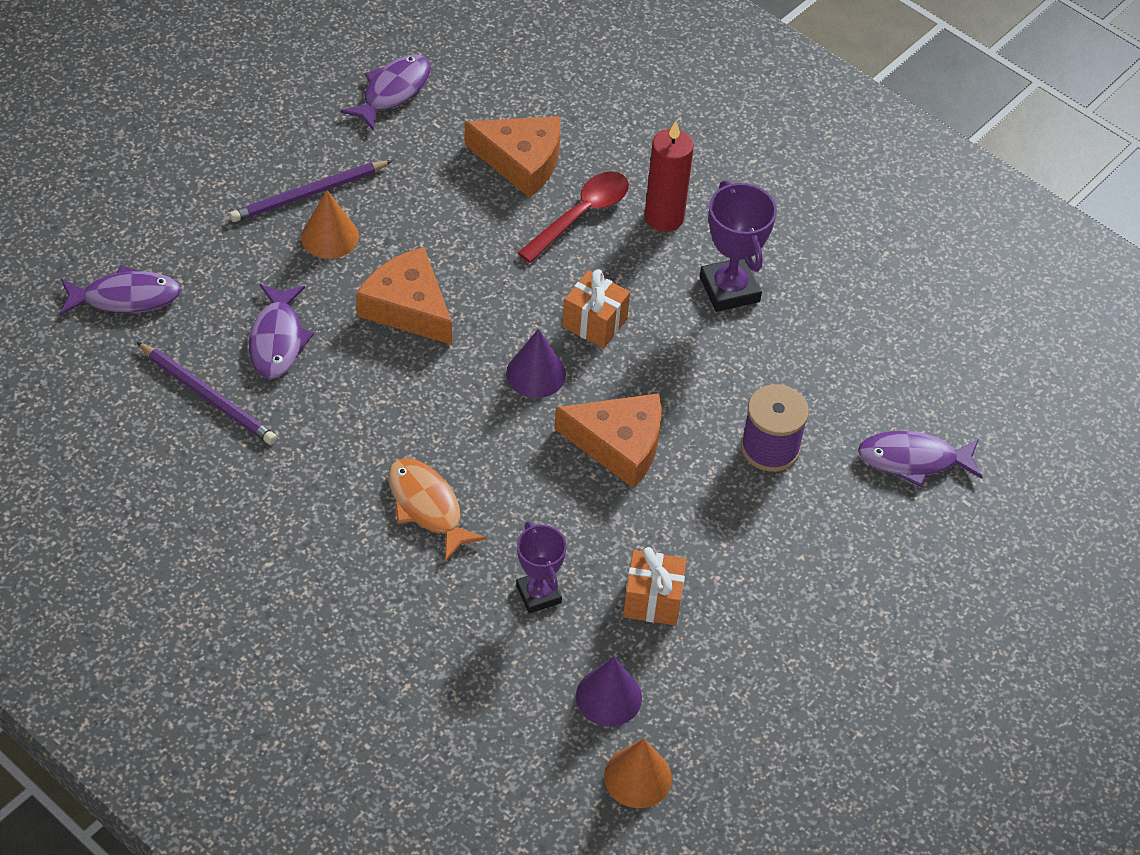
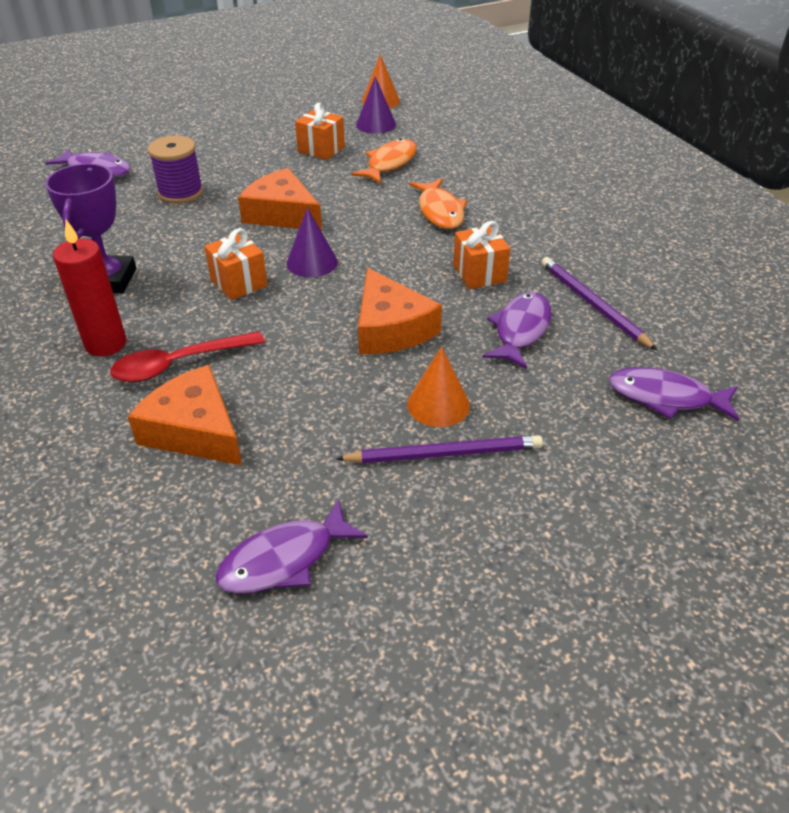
camera: 155 degrees left, 10 degrees down
purple trophy [516,521,567,613] -> orange fish [351,138,417,184]
none -> orange gift [453,221,510,289]

